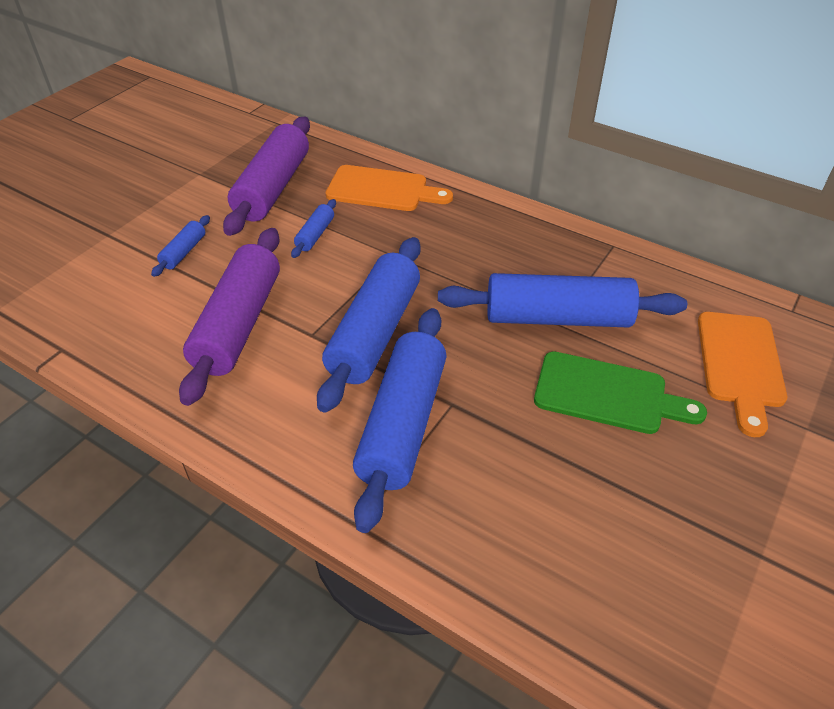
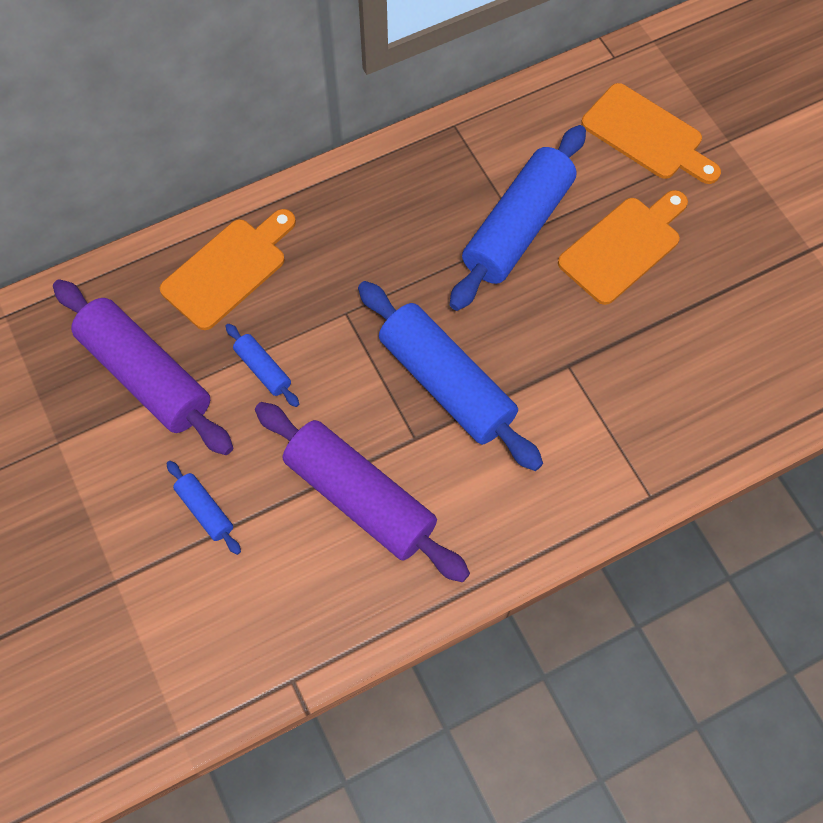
camera: 60 degrees left, 20 degrees up
blue rolling pin [353,308,447,533] -> none
green cutting board [534,351,707,434] -> orange cutting board [558,190,688,305]

